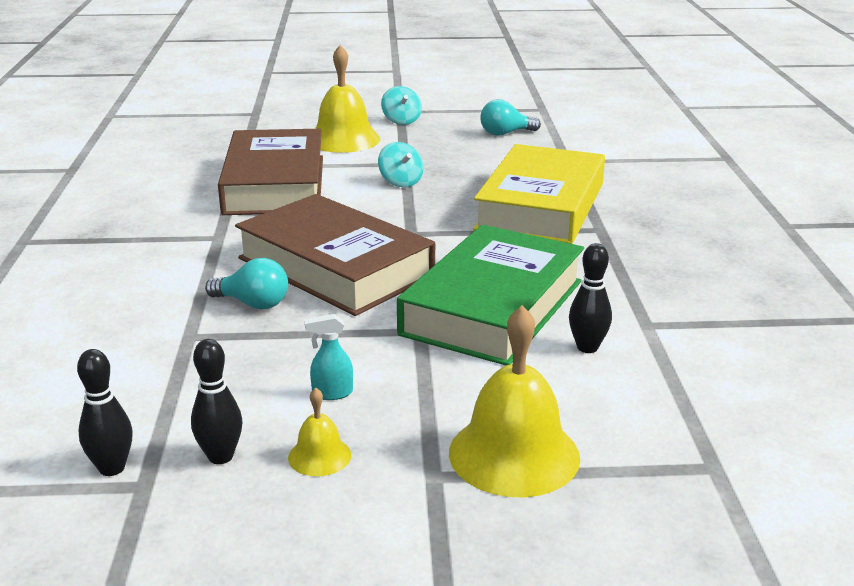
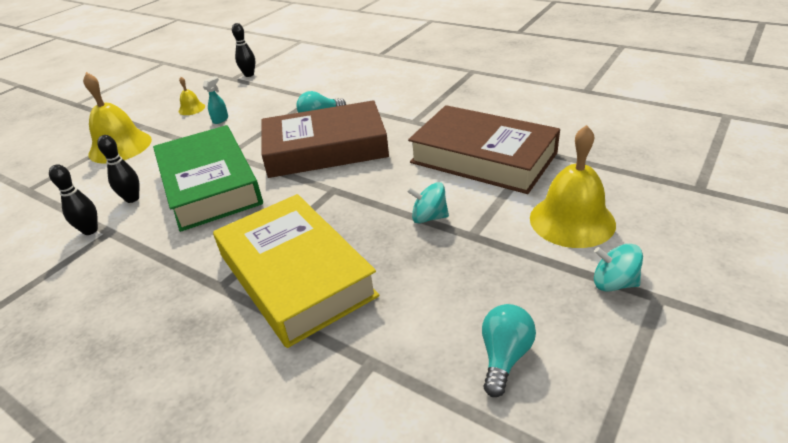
camera: 130 degrees right, 10 degrees up
black bowling pin [191,339,242,464] -> black bowling pin moved to [49,164,98,235]

